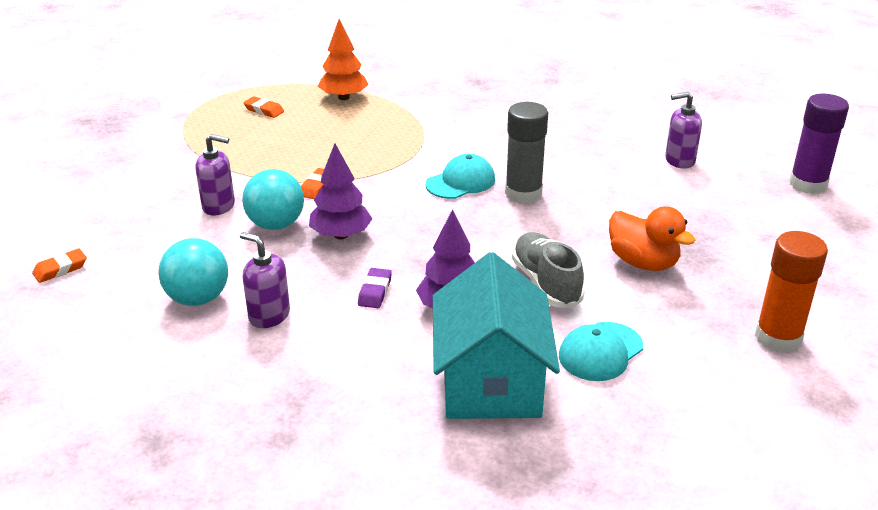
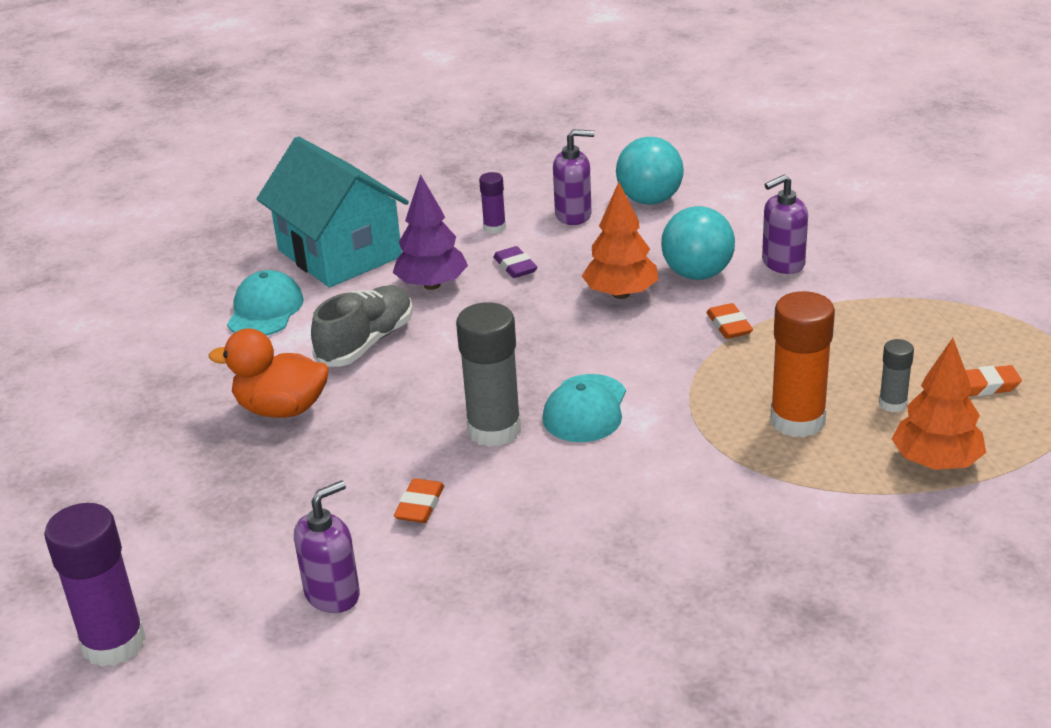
camera: 145 degrees right, 0 degrees up
orange eraser [32,249,87,283] -> orange eraser moved to [394,478,445,523]
purple tree [309,143,372,239] -> orange tree [582,182,658,299]
grey shoe [512,232,585,308] -> grey shoe turned 90 degrees counterclockwise [311,285,413,367]
orange glue stick [755,231,828,353] -> orange glue stick moved to [770,291,835,438]
none -> purple glue stick [479,172,506,234]
none -> grey glue stick [879,339,914,412]

